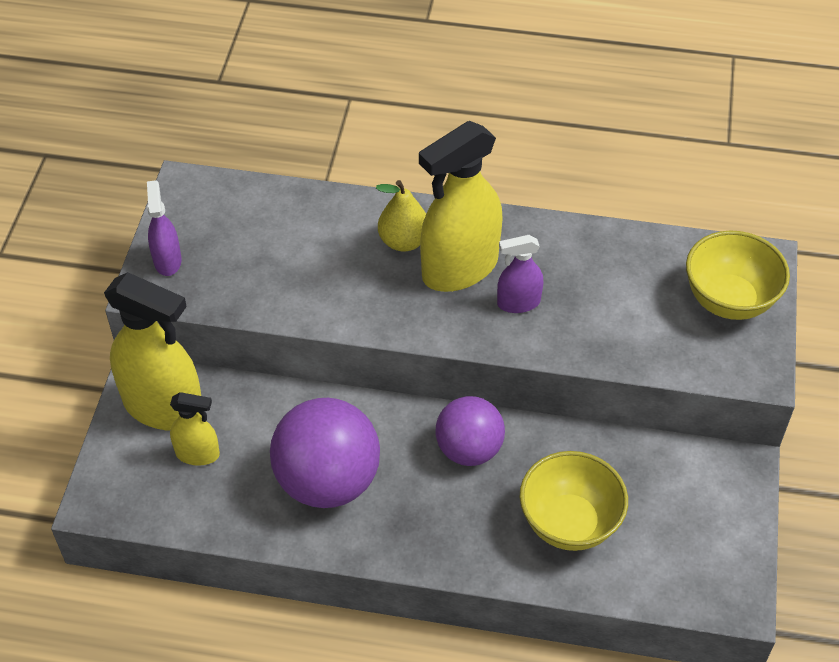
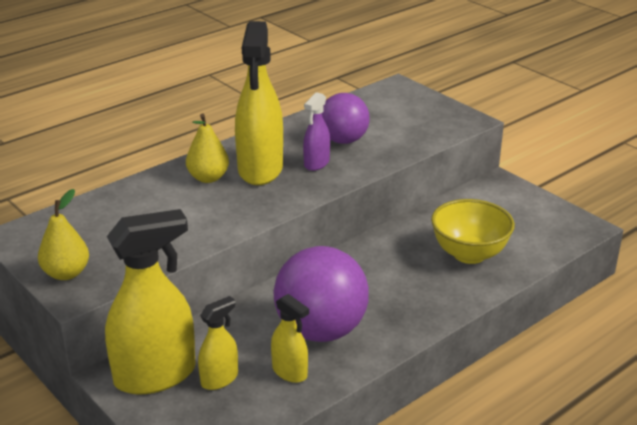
camera: 50 degrees left, 20 degrees down
purple spray bottle [147,180,182,276] -> yellow pear [38,189,89,280]
purple ball [436,396,505,466] -> purple ball moved to [322,93,369,144]
yellow bowl [686,231,790,320] -> none
none -> yellow spray bottle [271,294,309,383]

